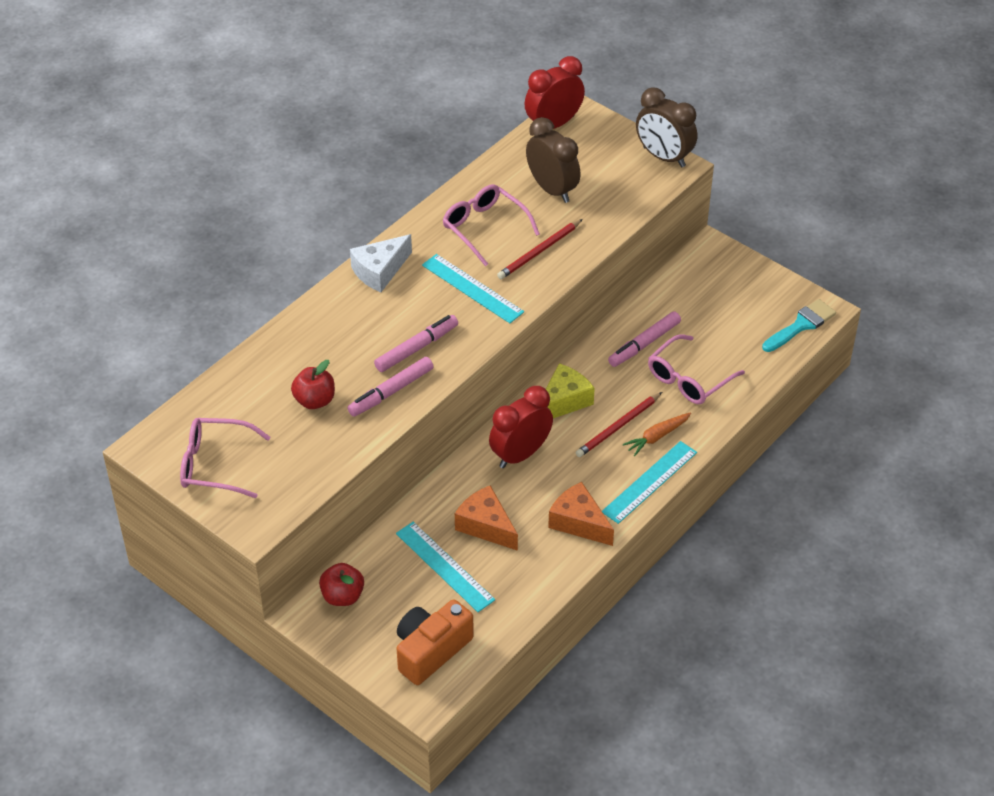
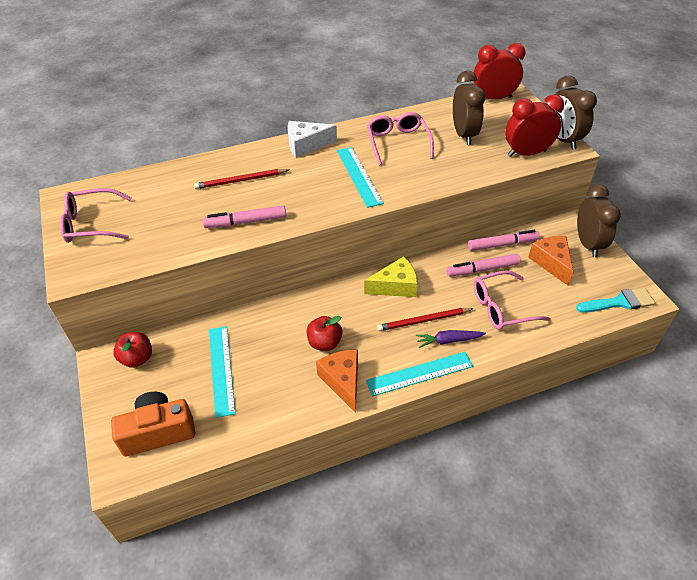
camera: 30 degrees right, 0 degrees up
pink glasses [180,418,270,498] -> pink glasses turned 45 degrees counterclockwise [60,188,132,243]
red apple [291,360,335,409] -> red apple moved to [307,316,343,351]
pink marker [374,315,458,372] -> pink marker moved to [468,230,540,251]
orange cheese [455,485,518,551] -> orange cheese moved to [528,236,573,285]
red clock [489,386,553,468] -> red clock moved to [505,95,564,157]
red pencil [497,219,583,279] -> red pencil moved to [194,169,289,189]
orange carrot [623,412,691,456] -> purple carrot [416,330,486,348]
none -> brown clock [577,184,621,257]

